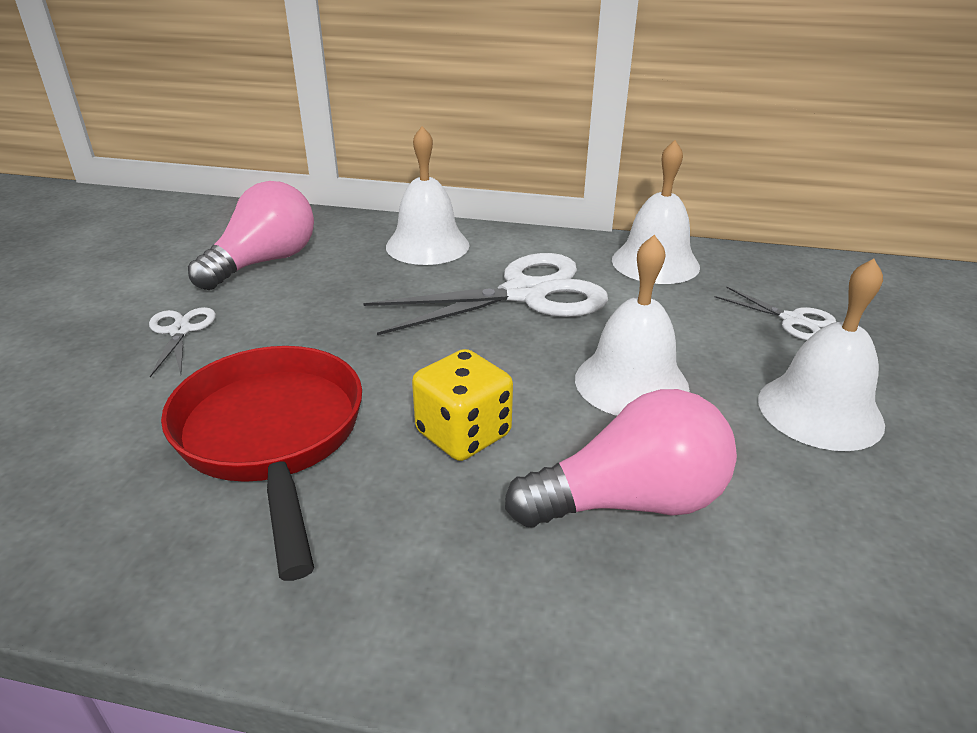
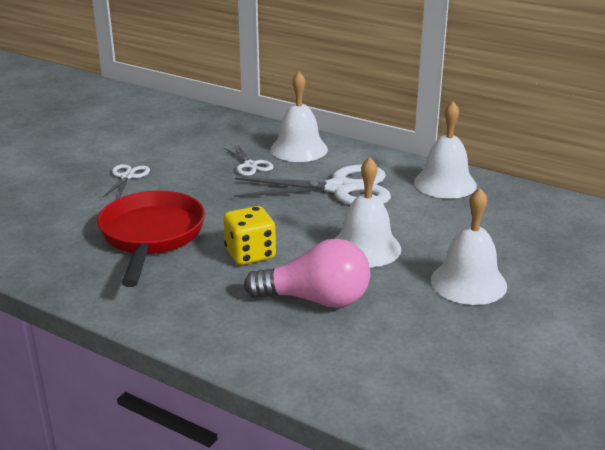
camera: 20 degrees right, 5 degrees down
pink light bulb [188,181,314,290] -> none
white scissors [715,286,836,340] -> white scissors moved to [224,145,274,176]

